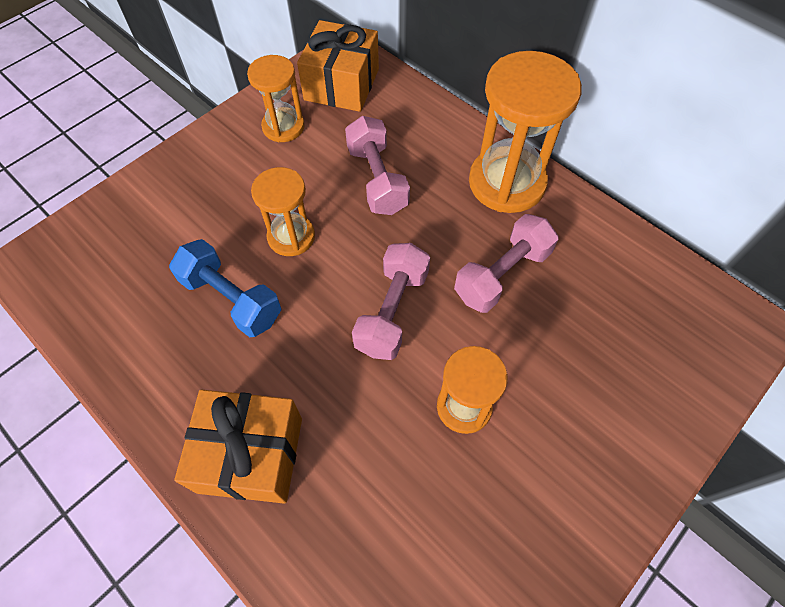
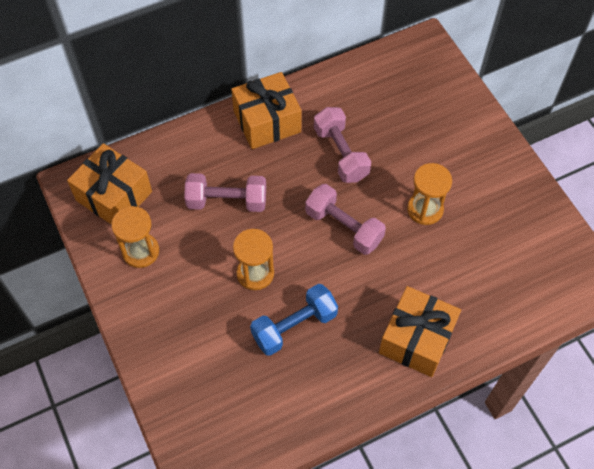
camera: 70 degrees left, 0 degrees up
orange hourglass [469,51,582,213] -> orange gift [231,72,302,149]

